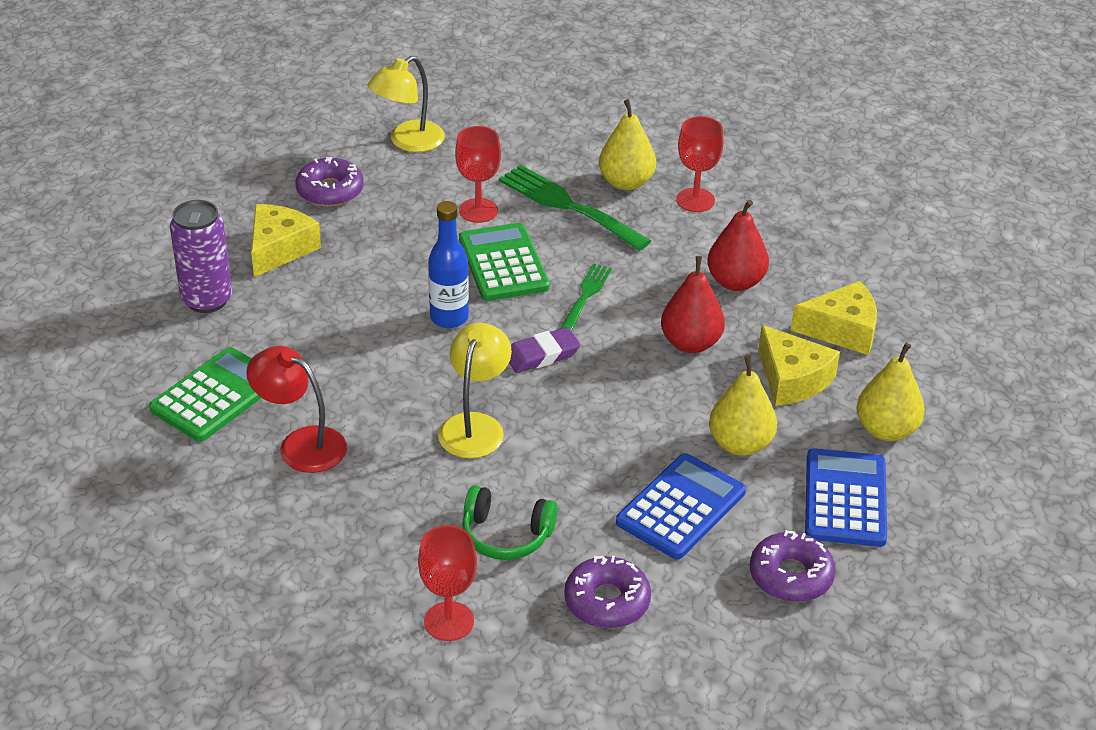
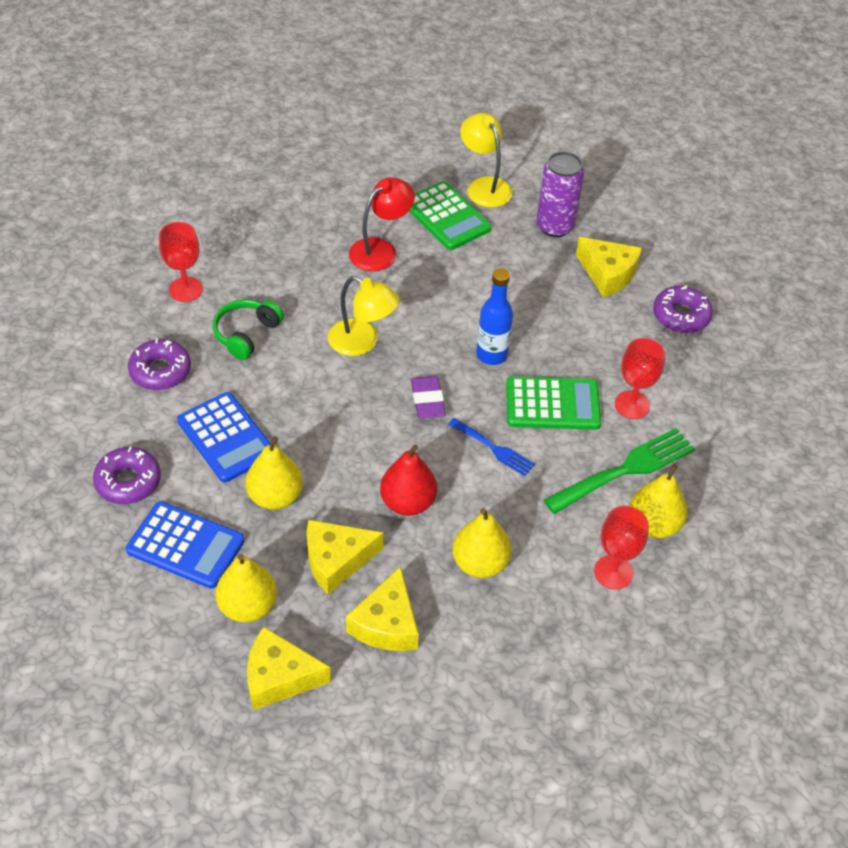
camera: 105 degrees right, 10 degrees up
yellow lamp [367,56,445,152] -> yellow lamp moved to [460,113,513,208]
green fork [560,263,612,331] -> blue fork [448,418,535,476]
red pear [707,200,769,291] -> yellow pear [452,508,511,578]
none -> yellow cheese [247,627,331,710]

